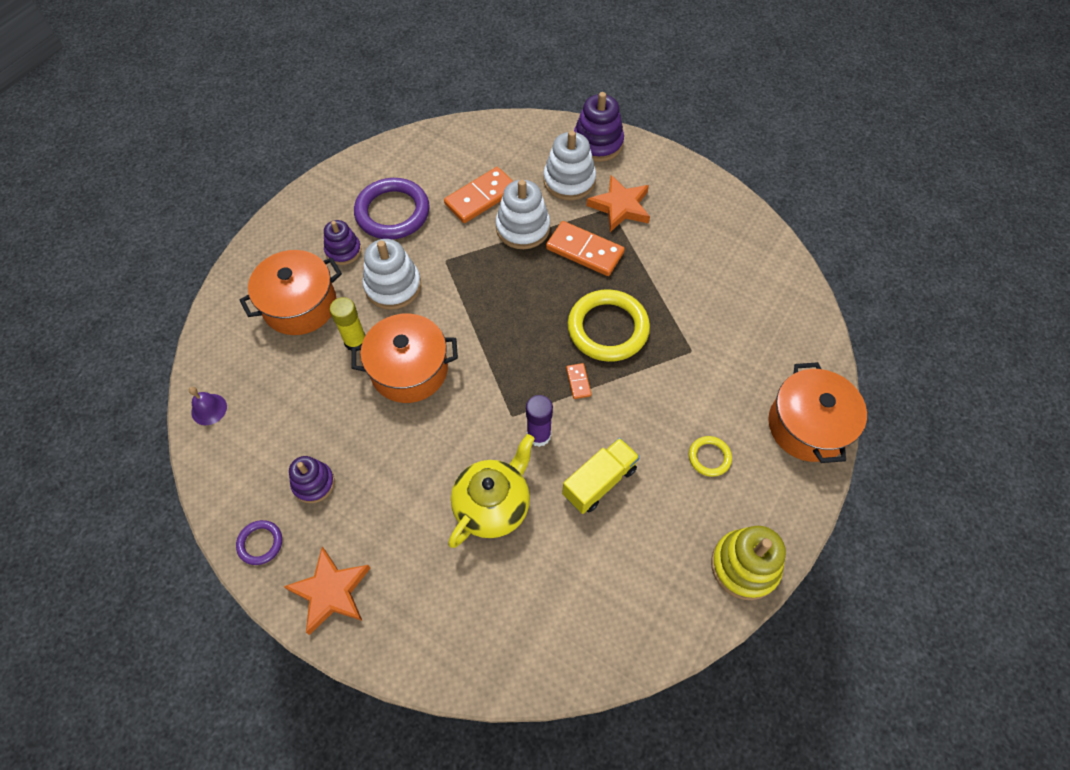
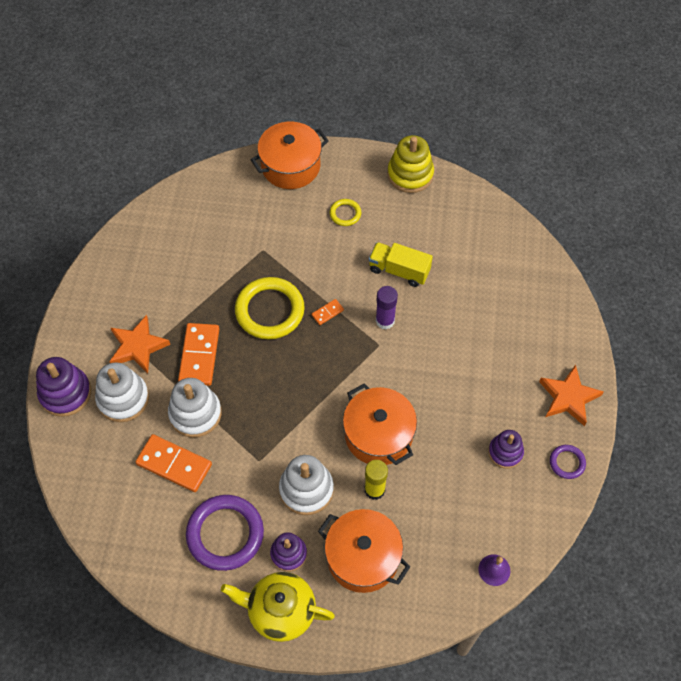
camera: 115 degrees left, 0 degrees up
yellow teapot [448,434,535,548] -> yellow teapot moved to [221,572,335,642]

